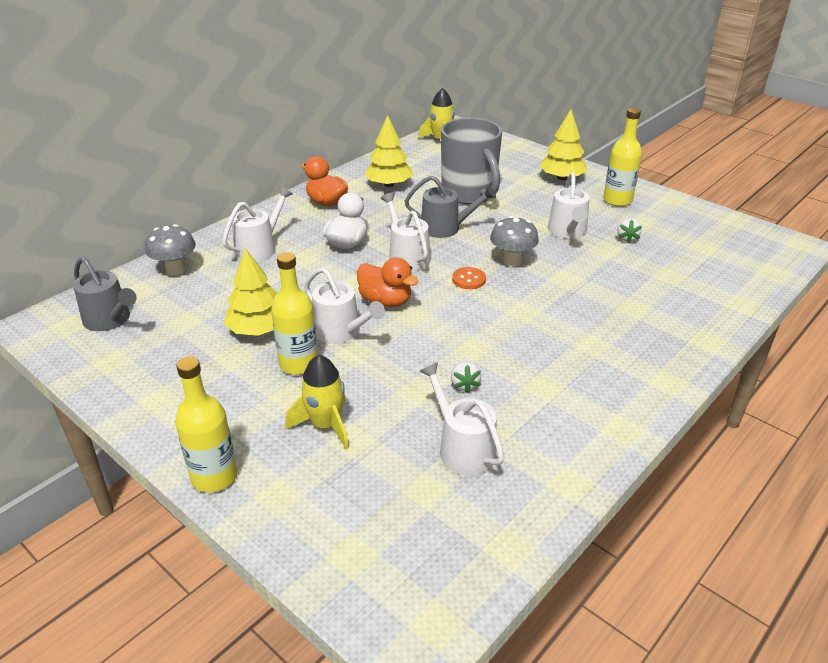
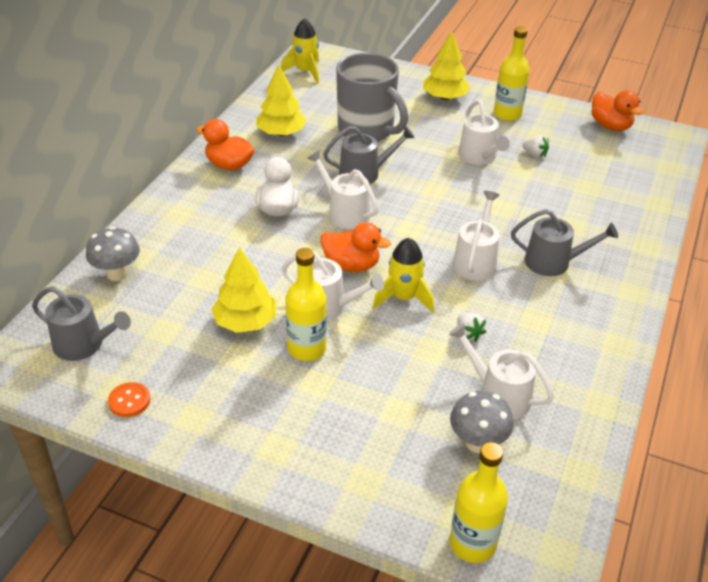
camera: 20 degrees left, 5 degrees up
yellow bottle [175,356,238,493] -> yellow bottle moved to [450,442,508,563]
white watering can [222,187,293,262] -> white watering can moved to [453,191,500,280]
yellow rocket [285,355,349,450] -> yellow rocket moved to [373,238,434,313]
orange button [452,267,486,289] -> orange button moved to [108,382,150,417]
grey mushroom [490,216,539,267] -> grey mushroom moved to [450,391,514,453]
white strawberry [617,219,642,243] -> white strawberry turned 45 degrees counterclockwise [522,135,549,158]
none -> grey watering can [511,209,618,276]
none -> orange duck [591,90,643,131]

